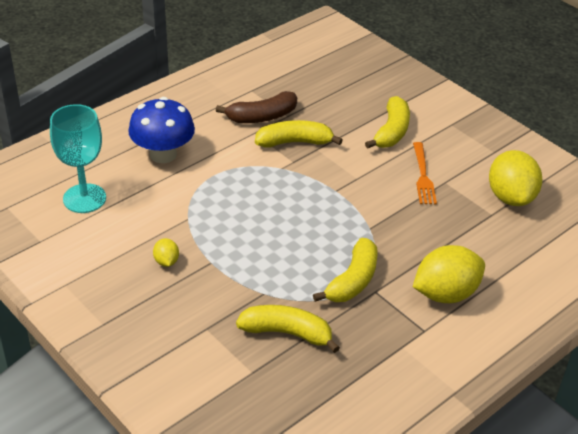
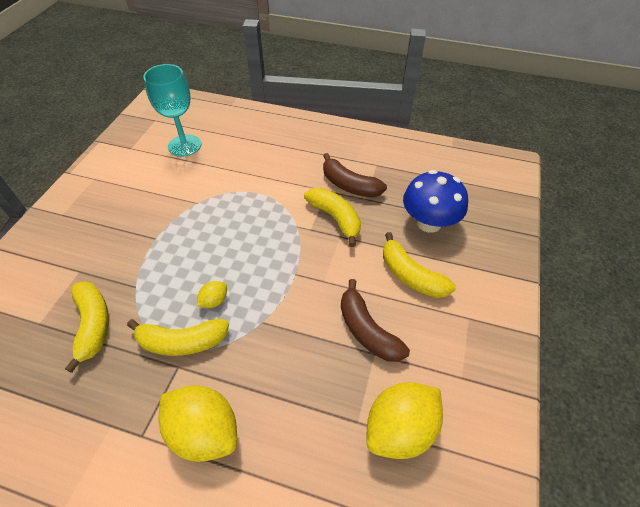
camera: 60 degrees right, 10 degrees up
blue mushroom [128,97,195,163] -> blue mushroom moved to [403,170,468,233]
yellow lemon [153,238,179,267] -> yellow lemon moved to [197,281,227,308]
yellow banana [365,96,410,148] -> yellow banana turned 60 degrees clockwise [383,232,456,298]
orange fork [413,142,437,204] -> brown banana [341,279,410,362]

